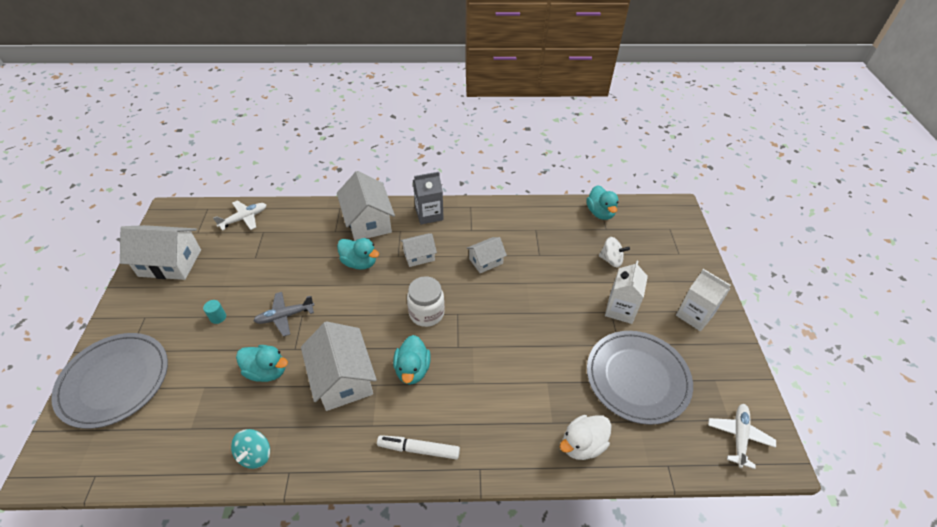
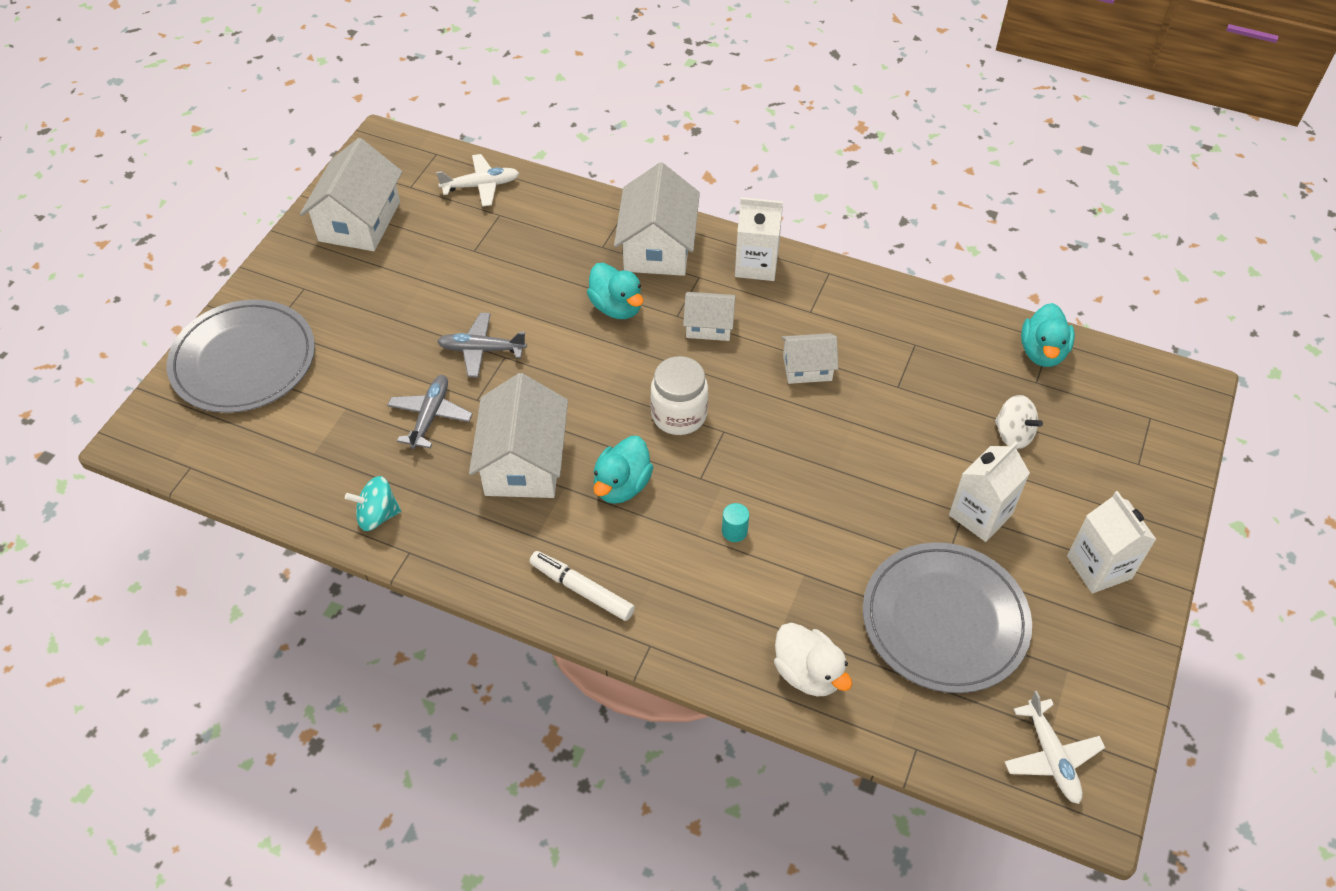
camera: 25 degrees right, 5 degrees up
white house [120,225,201,280] -> white house turned 75 degrees clockwise [300,138,402,251]
turquoise cylinder [203,300,226,324] -> turquoise cylinder moved to [722,503,749,542]
turquoise spinning top [231,429,270,469] -> turquoise spinning top turned 45 degrees clockwise [345,476,401,531]
turquoise duck [236,345,288,382] -> grey plane [387,375,473,449]
grey carton [413,172,444,224] -> white carton [735,197,783,281]
white duck [560,415,612,460] -> white duck turned 120 degrees counterclockwise [774,623,852,697]
white plane [708,404,776,469] -> white plane turned 120 degrees clockwise [1005,691,1105,804]

